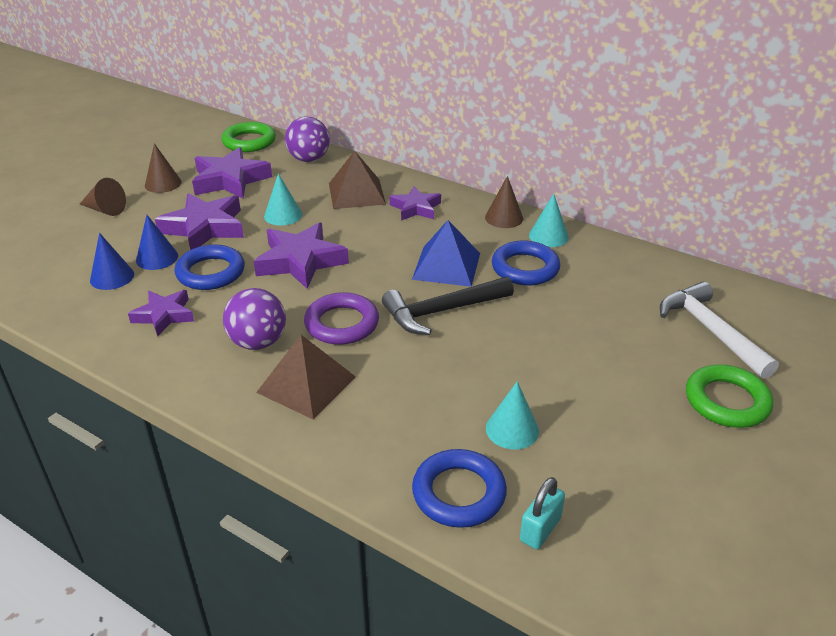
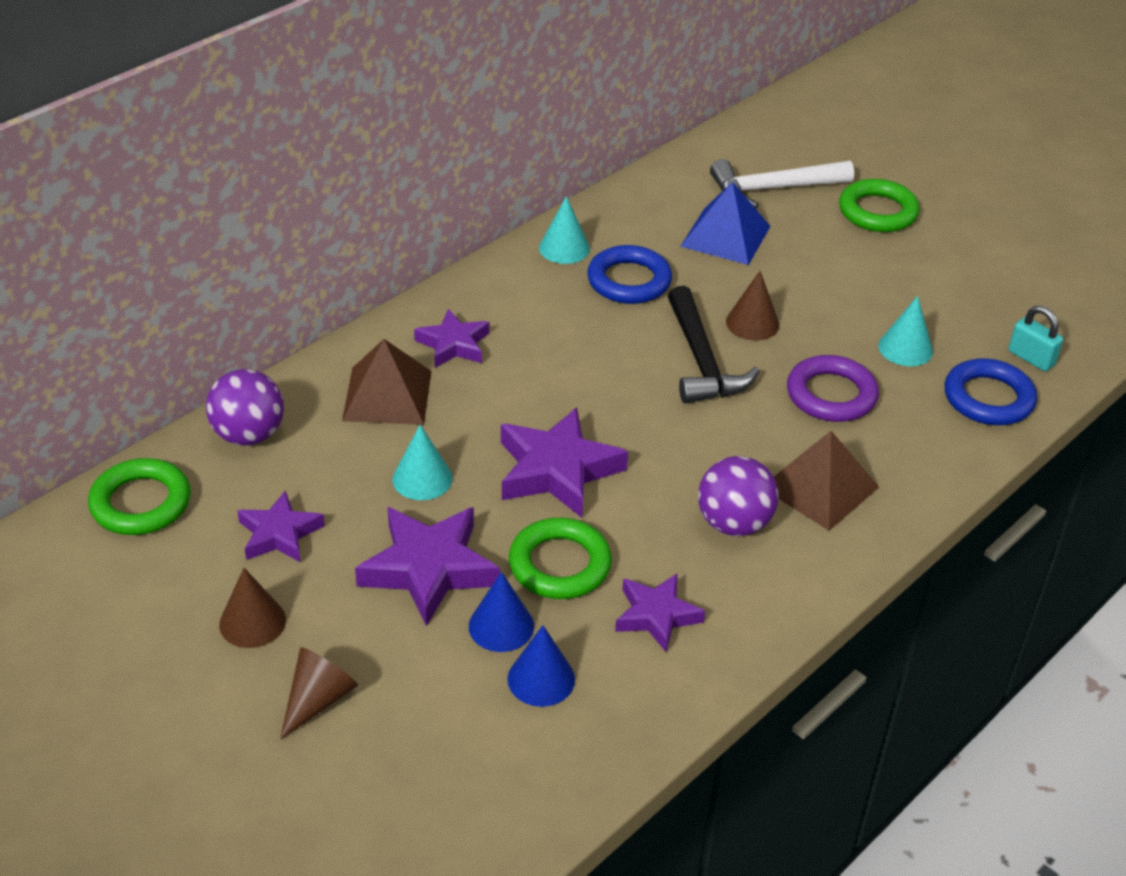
camera: 80 degrees left, 5 degrees up
blue ring [175,245,245,290] -> green ring [509,518,612,599]
purple star [192,147,272,199] -> purple star [237,490,325,563], size x0.62
purple ring [304,292,379,345] -> purple ring moved to [787,355,879,422]
blue pyramid [412,220,480,287] -> blue pyramid moved to [680,182,771,265]
brown cone [485,176,523,228] -> brown cone moved to [726,271,779,340]

